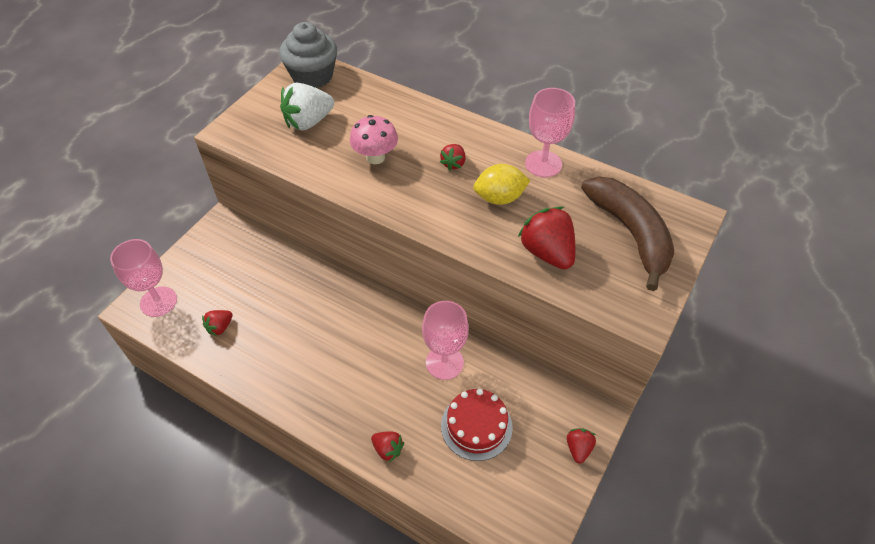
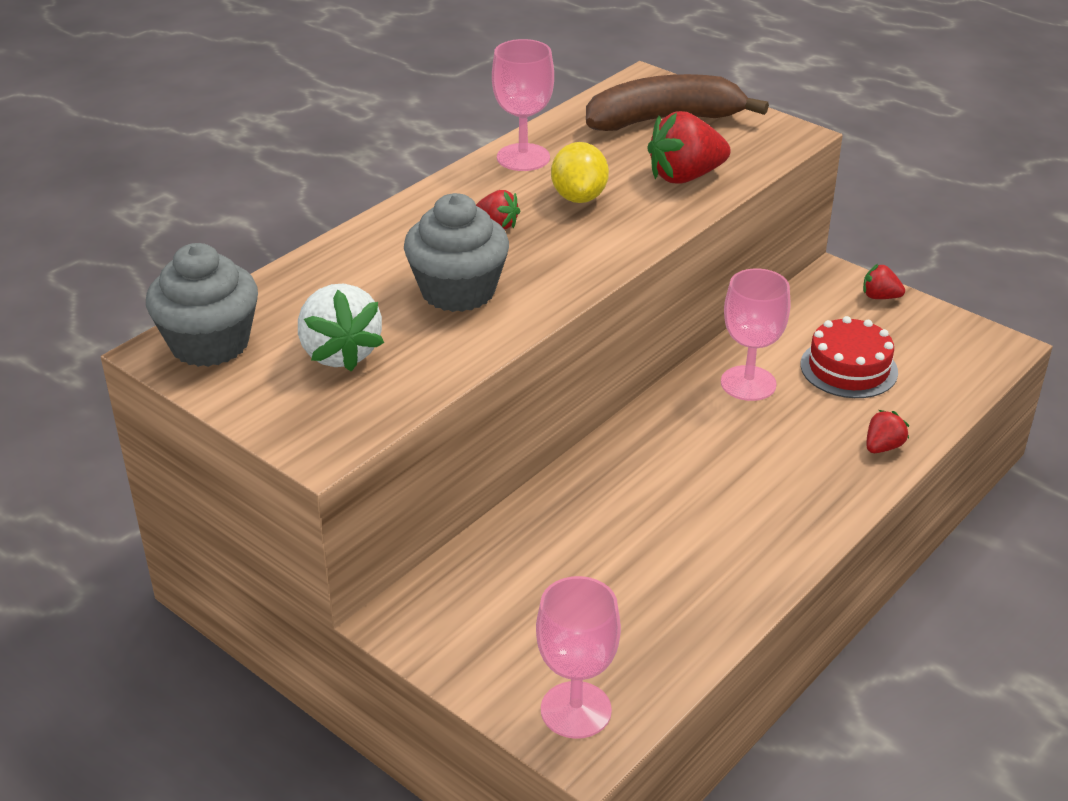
camera: 80 degrees left, 15 degrees down
red strawberry [202,310,233,337] -> none
pink mushroom [350,115,398,164] -> grey cupcake [404,193,509,312]

